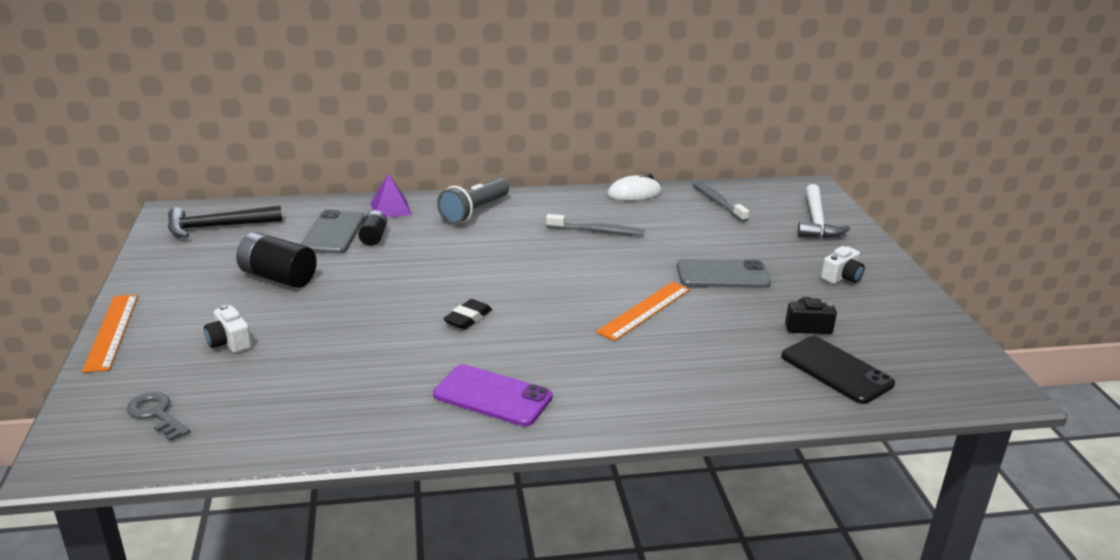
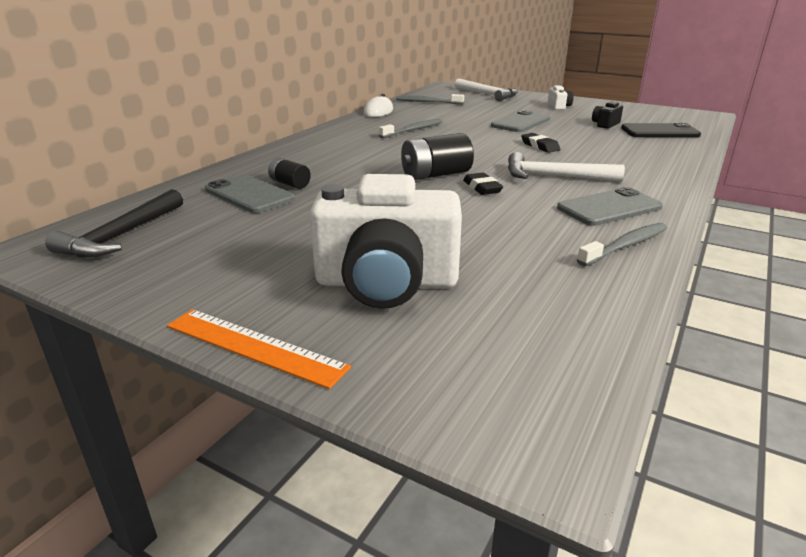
camera: 50 degrees left, 0 degrees up
grey key [127,392,190,441] -> none
white camera [204,305,252,353] -> white camera [310,174,462,309], size x2.40
black battery [236,232,317,288] -> black battery moved to [401,133,474,180]
purple pyramid [370,173,412,217] -> none
purple phone [433,364,553,426] -> grey phone [557,187,663,226]
grey flashlight [437,178,509,224] -> none
orange ruler [596,282,690,341] -> black eraser [521,133,560,153]
none -> white hammer [508,152,625,182]
none -> grey toothbrush [577,223,667,266]

